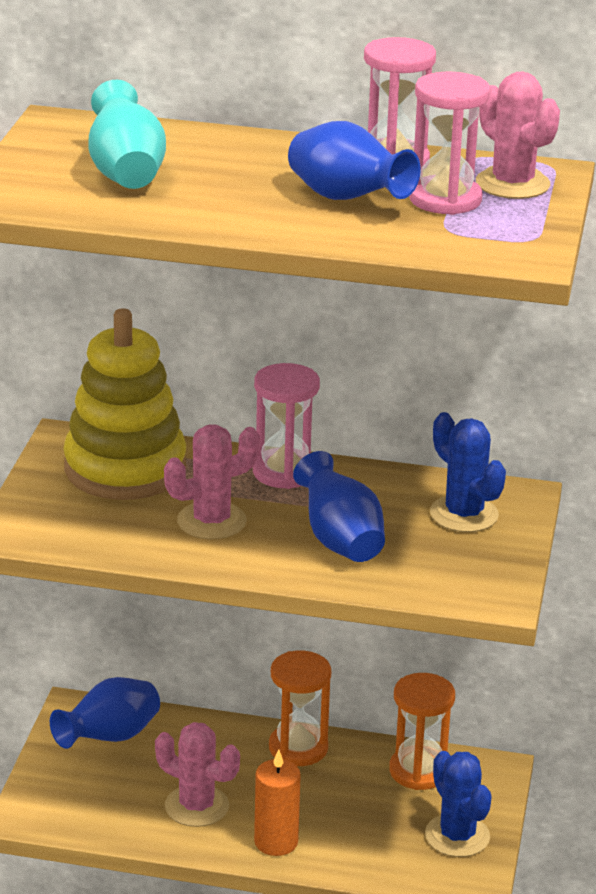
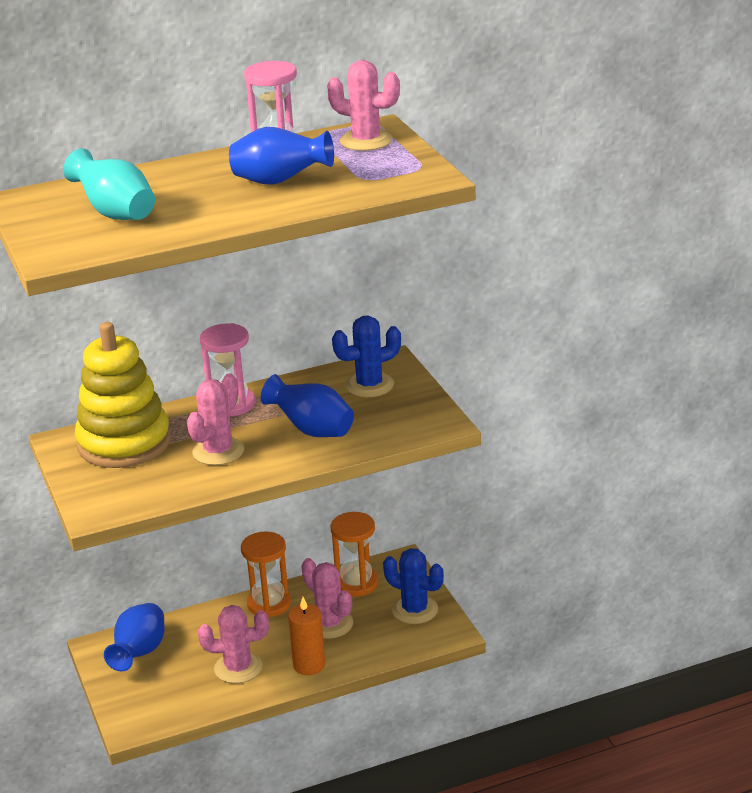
camera: 30 degrees left, 0 degrees up
pink hourglass [409,72,490,215] -> none
blue cactus [430,412,506,532] -> blue cactus turned 45 degrees counterclockwise [332,315,401,397]
none -> pink cactus [301,558,353,639]

